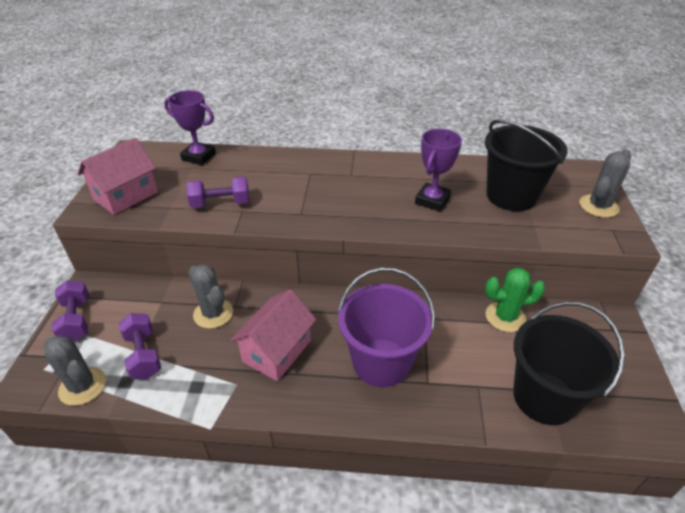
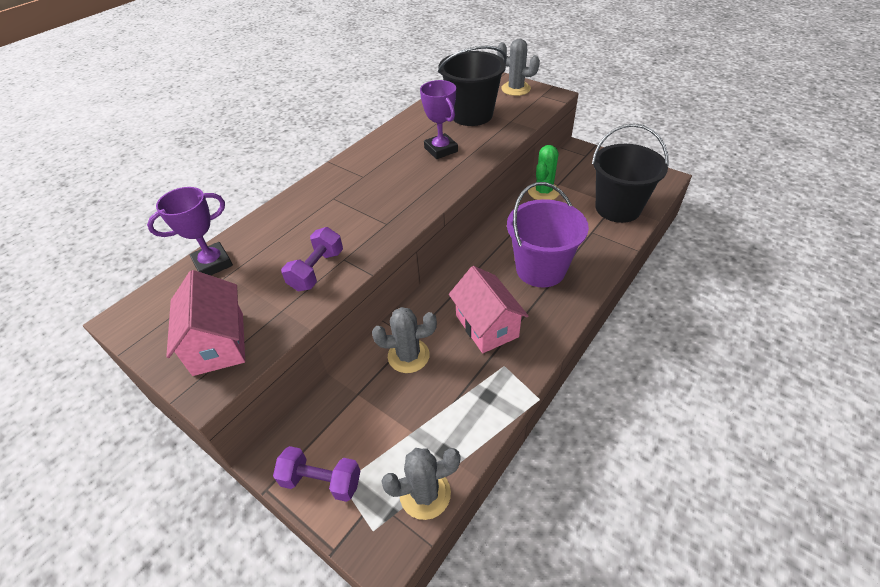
camera: 55 degrees left, 5 degrees up
purple dumbbell [118,313,161,379] -> none
grey cactus [580,150,631,218] -> grey cactus turned 45 degrees counterclockwise [497,39,540,96]

